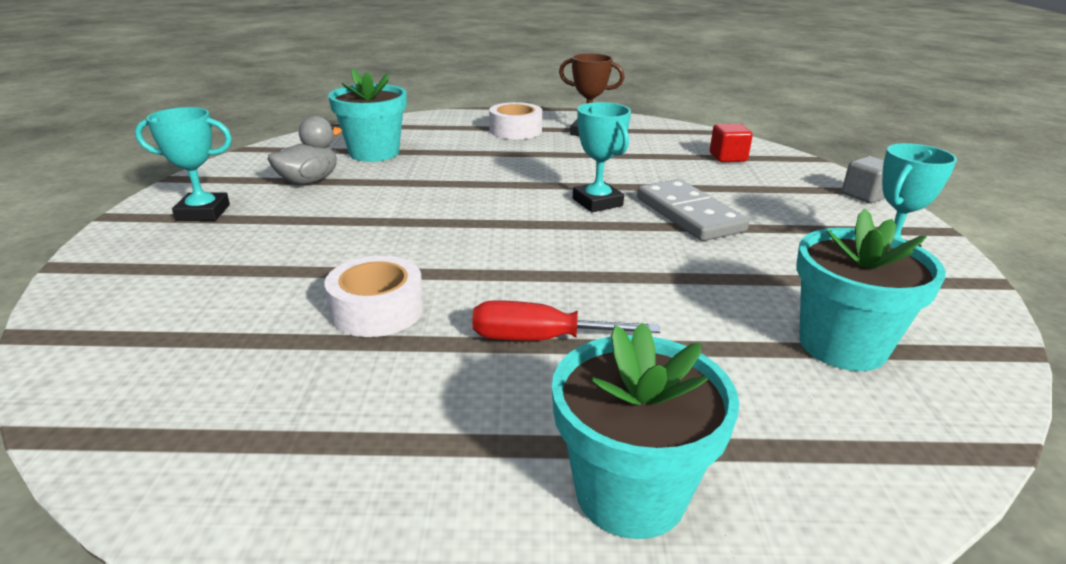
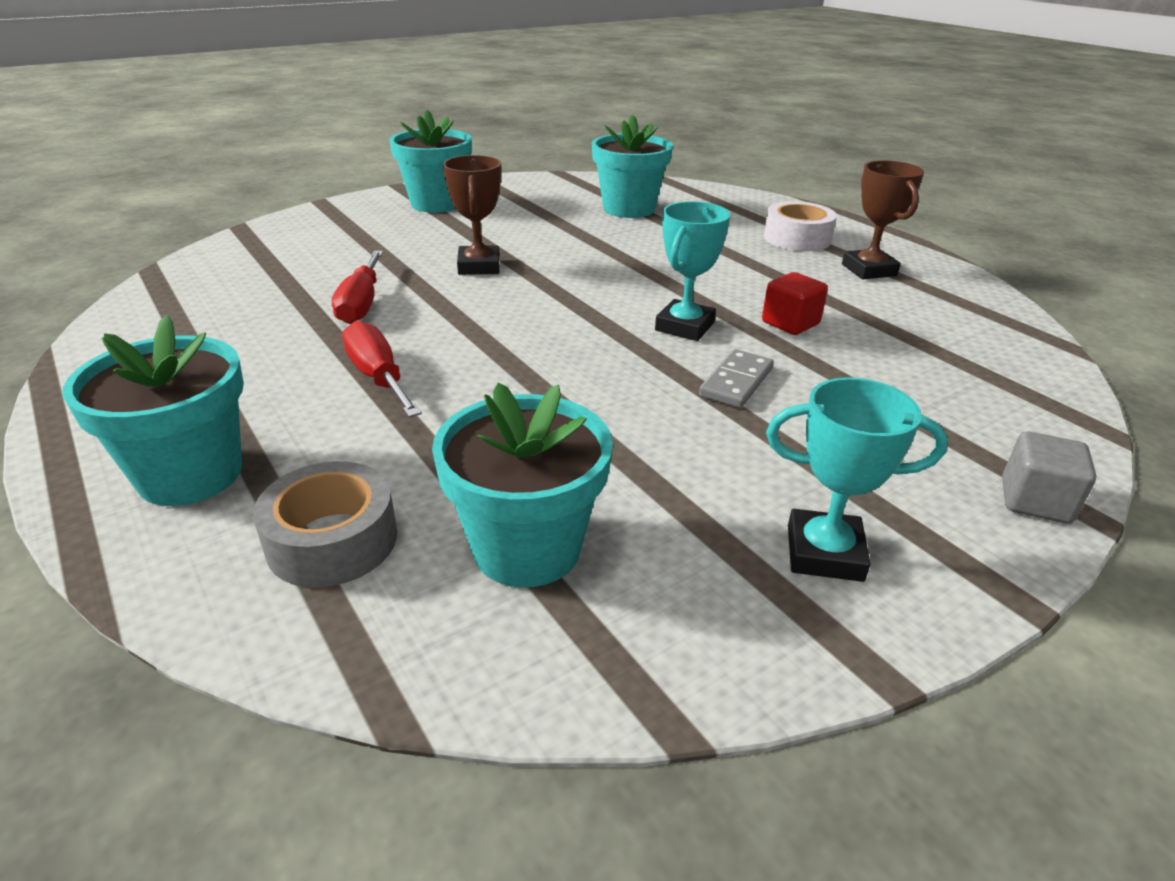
camera: 55 degrees right, 5 degrees up
turquoise trophy [135,107,232,221] -> turquoise flower pot [389,110,472,213]
grey duck [268,116,342,185] -> none
white tape [325,256,424,337] -> red screwdriver [332,251,383,324]
grey domino [637,179,749,241] -> grey domino [699,349,774,408], size x0.60
red cube [710,124,753,162] -> red cube moved to [762,272,828,335]
none -> grey tape [253,461,397,587]
none -> brown trophy [443,155,501,275]

